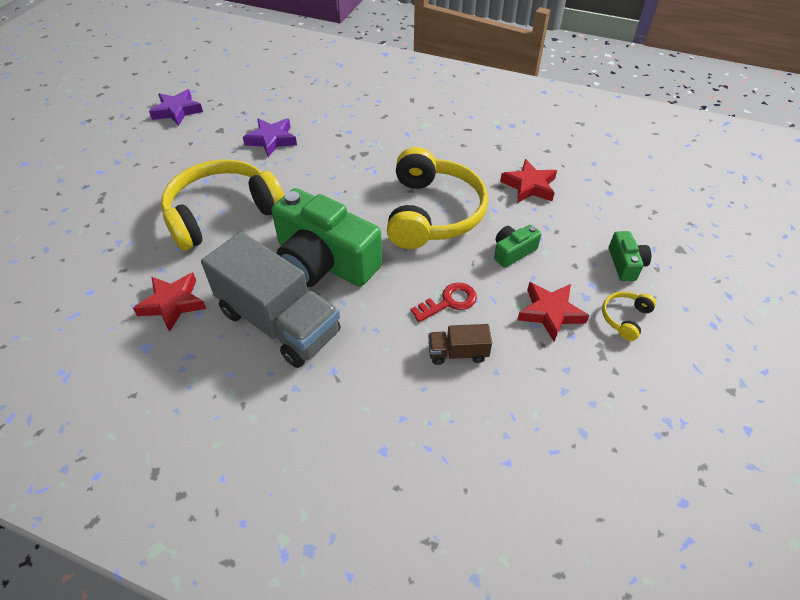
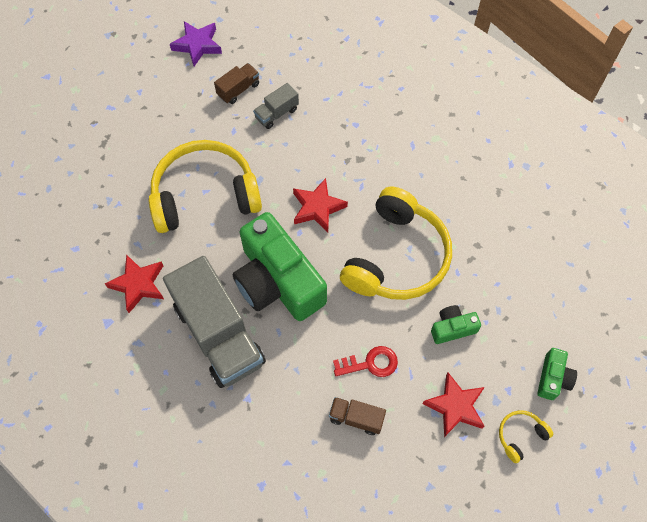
camera: 20 degrees right, 15 degrees up
purple star [243,119,297,157] -> grey truck [253,83,299,129]
red star [500,159,557,203] -> red star moved to [293,178,348,232]
none -> brown truck [214,63,259,104]

